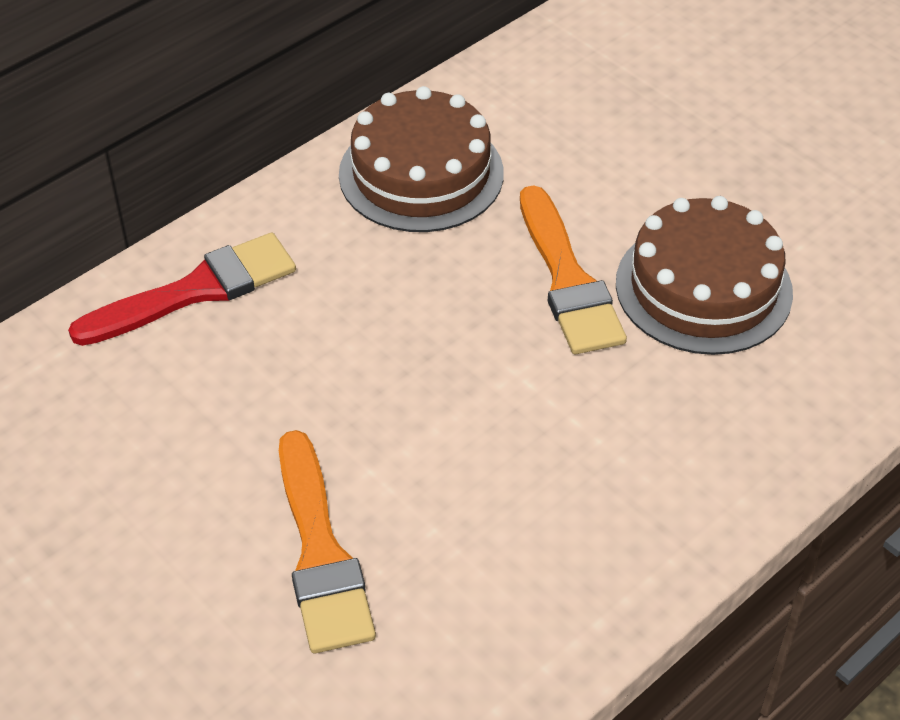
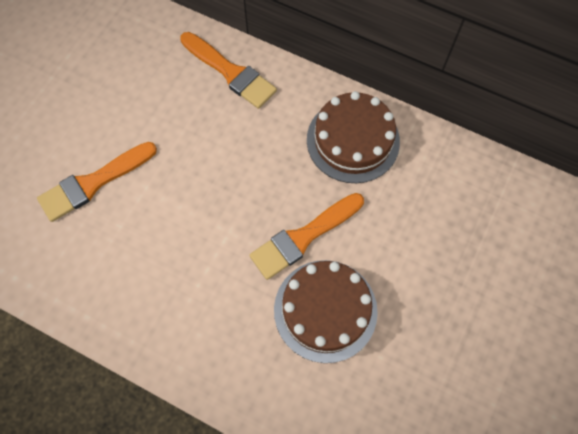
camera: 70 degrees right, 20 degrees up
red brush [68,233,296,346] -> orange brush [180,32,277,109]

